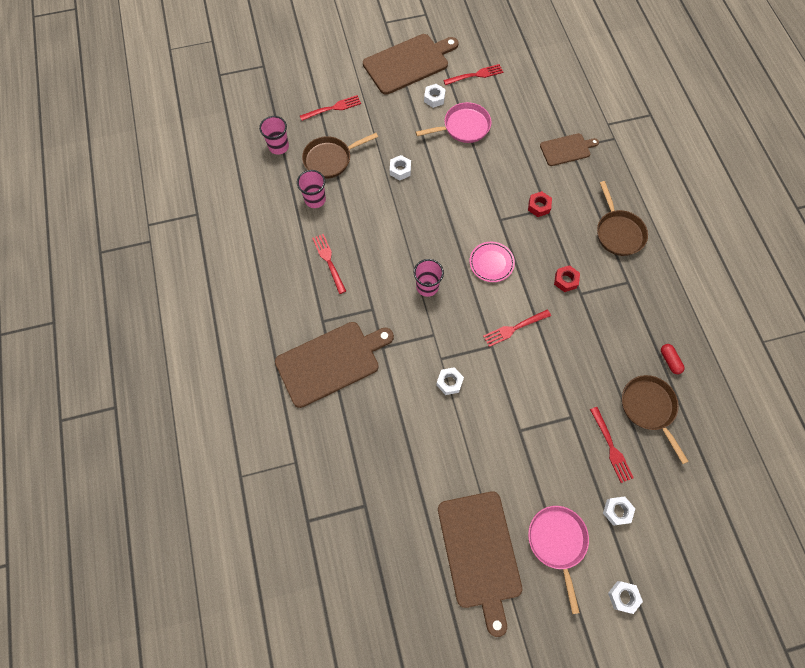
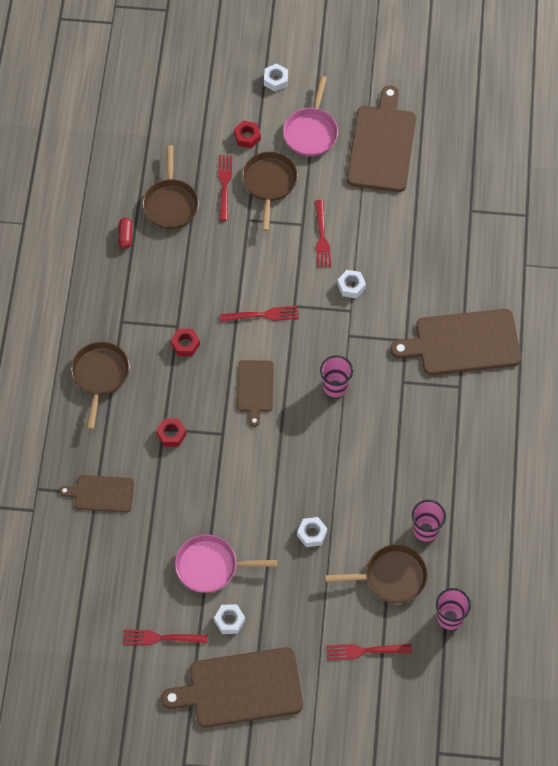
camera: 160 degrees left, 5 degrees down
red fork [312,234,346,294] -> red fork moved to [315,200,331,268]
pink plate [469,242,515,282] -> brown cutting board [237,360,274,427]
white nut [603,496,635,526] -> red nut [234,121,261,148]
none -> brown pan [242,152,298,231]

